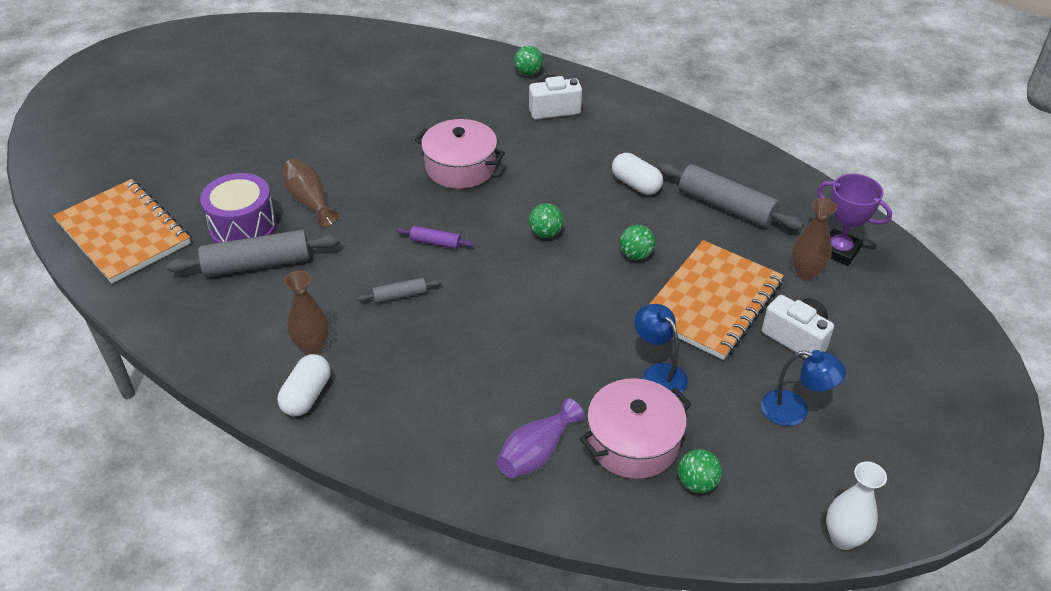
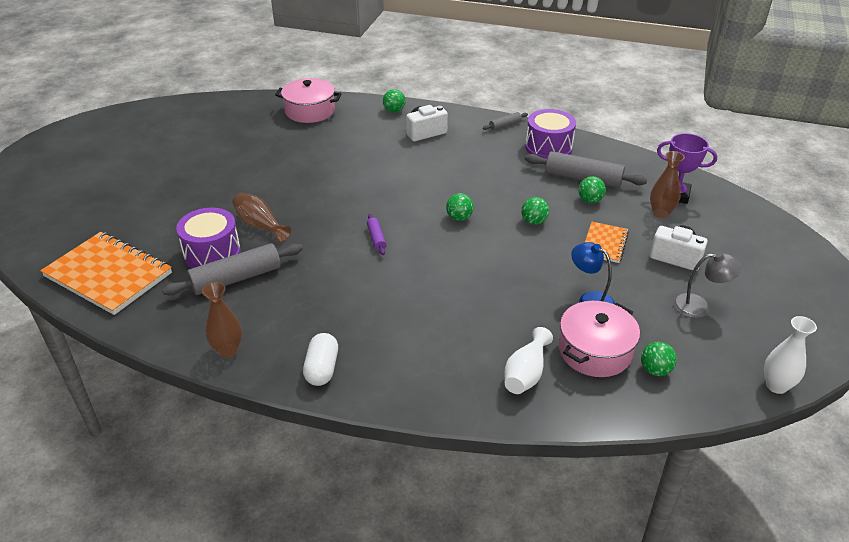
camera: 15 degrees left, 5 degrees down
brown vase [284,271,329,355] -> brown vase moved to [202,282,242,358]
grey rolling pin [357,278,442,303] -> grey rolling pin moved to [483,112,528,130]
purple rolling pin [397,226,474,249] -> purple rolling pin turned 75 degrees clockwise [367,214,387,255]
pink pot [415,119,505,189] -> pink pot moved to [275,78,341,123]
purple vase [497,399,584,478] -> white vase [504,327,553,394]
white capsule [612,153,663,195] -> none
orange notebook [650,240,784,360] -> orange notebook [585,222,629,263], size x0.53
blue lamp [761,350,846,426] -> grey lamp [673,251,741,318]
none -> purple drum [525,109,576,159]
none -> green ball [578,176,606,203]

